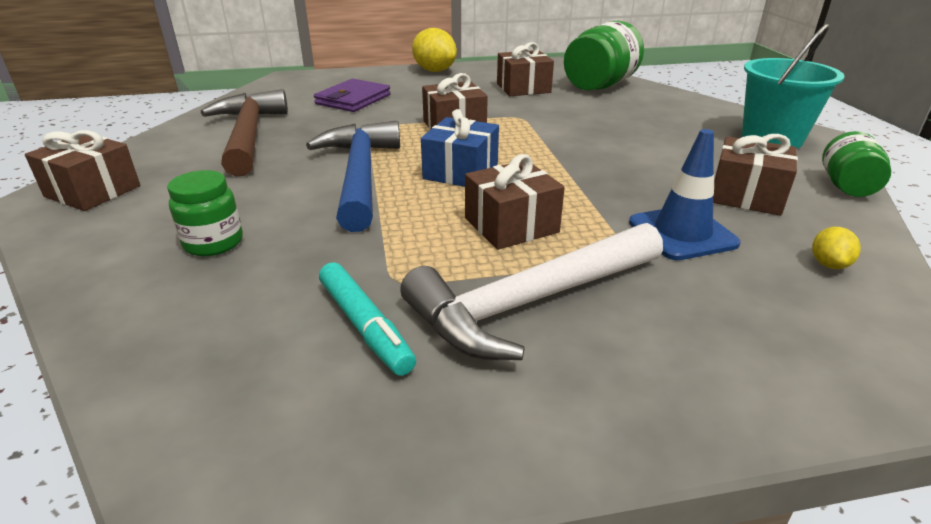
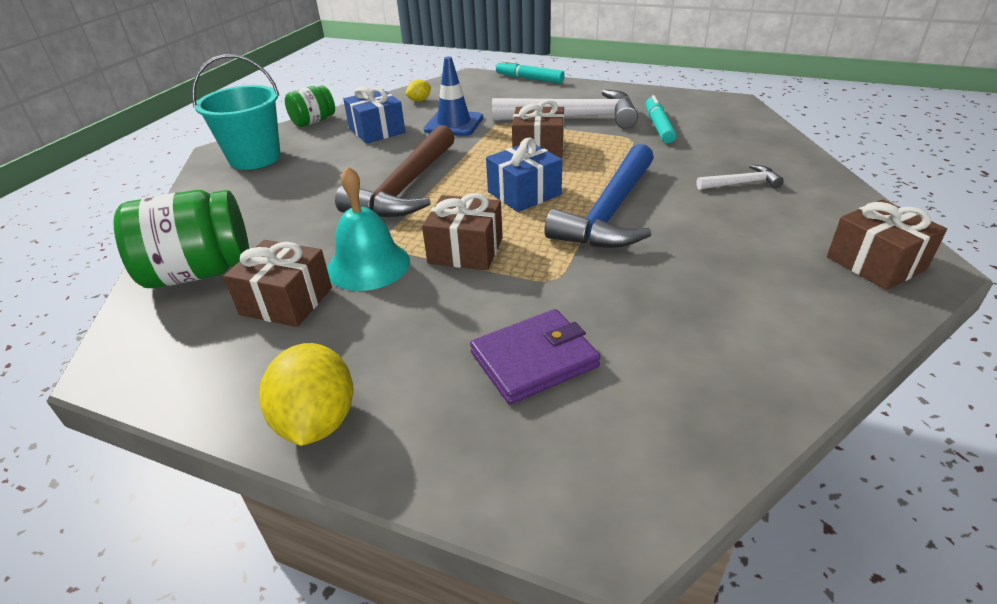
camera: 145 degrees left, 5 degrees up
green jar [167,170,243,256] -> white hammer [696,165,784,190]
brown hammer [201,89,288,177] -> brown hammer moved to [335,125,455,217]
brown gift [713,134,798,216] -> blue gift [343,86,405,144]
none -> turquoise bell [327,166,410,291]
none -> turquoise marker [496,60,565,83]

